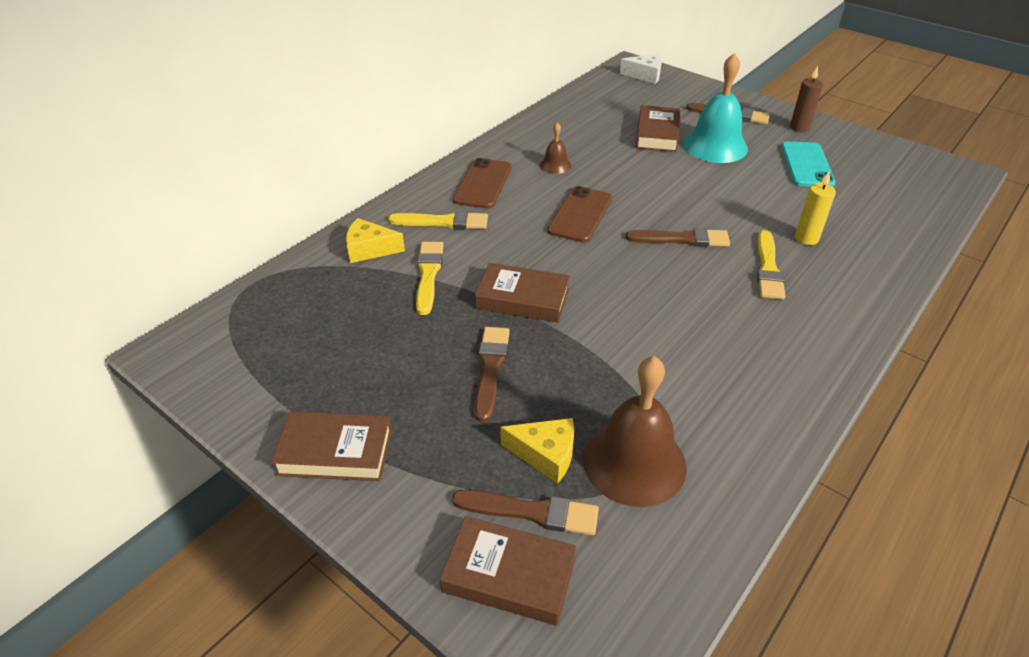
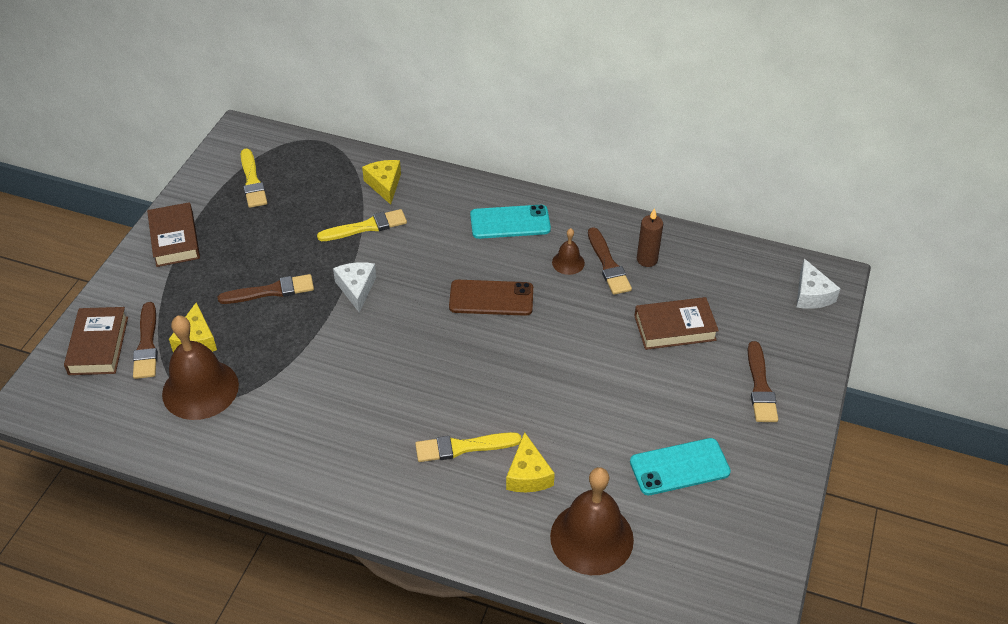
camera: 70 degrees right, 5 degrees up
yellow brush [388,211,488,229] -> yellow brush moved to [241,148,267,208]
brown phone [453,158,512,209] -> turquoise phone [470,205,551,239]
brown book [475,263,570,323] -> white cheese [333,262,376,313]
brown brush [626,228,730,247] -> brown brush moved to [588,227,632,295]
turquoise bell [683,53,748,163] -> none
brown candle [790,66,823,132] -> brown candle moved to [637,208,663,267]
yellow candle [795,170,836,245] -> yellow cheese [506,432,555,492]
none -> brown bell [550,467,634,575]

